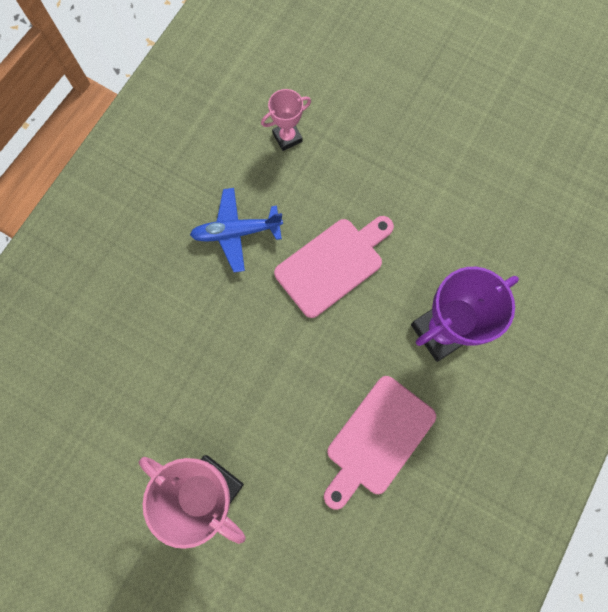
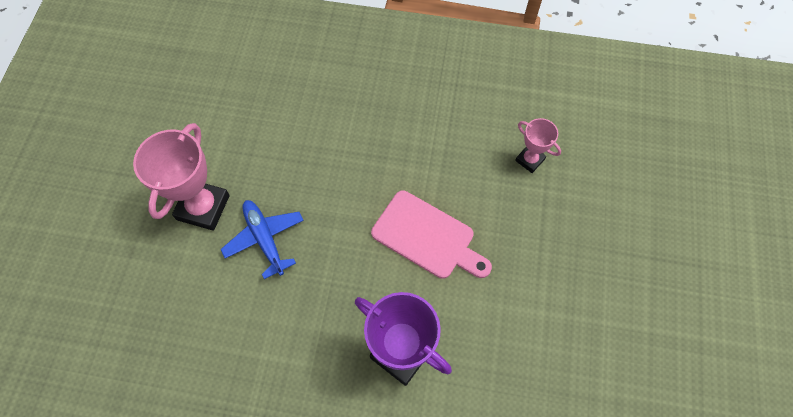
camera: 70 degrees right, 10 degrees down
blue plane [190,188,283,273] -> blue plane moved to [221,200,304,279]
pink cutting board [324,376,436,510] -> none

